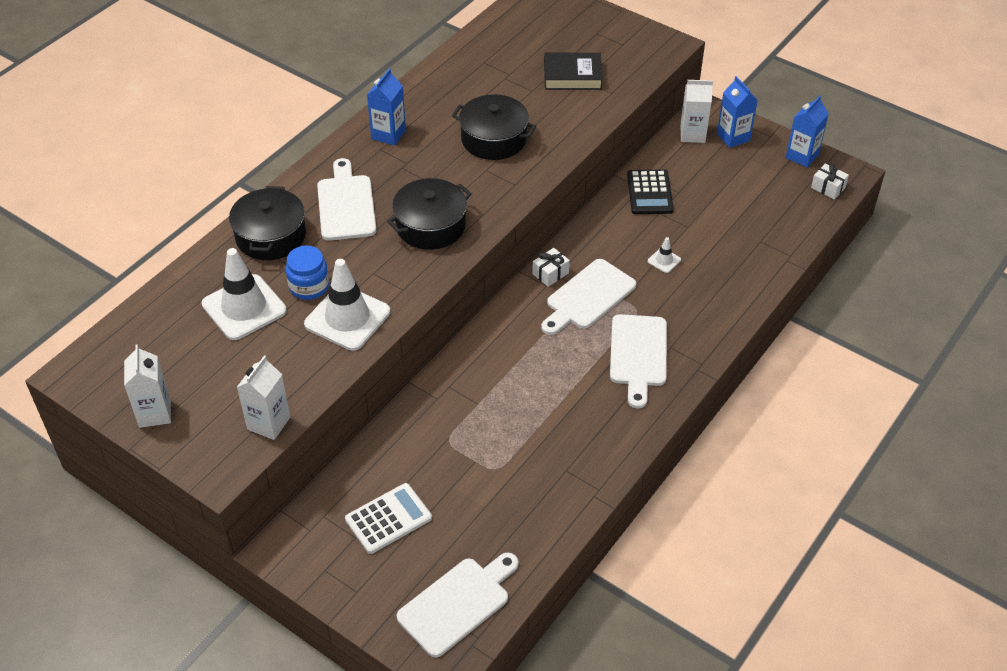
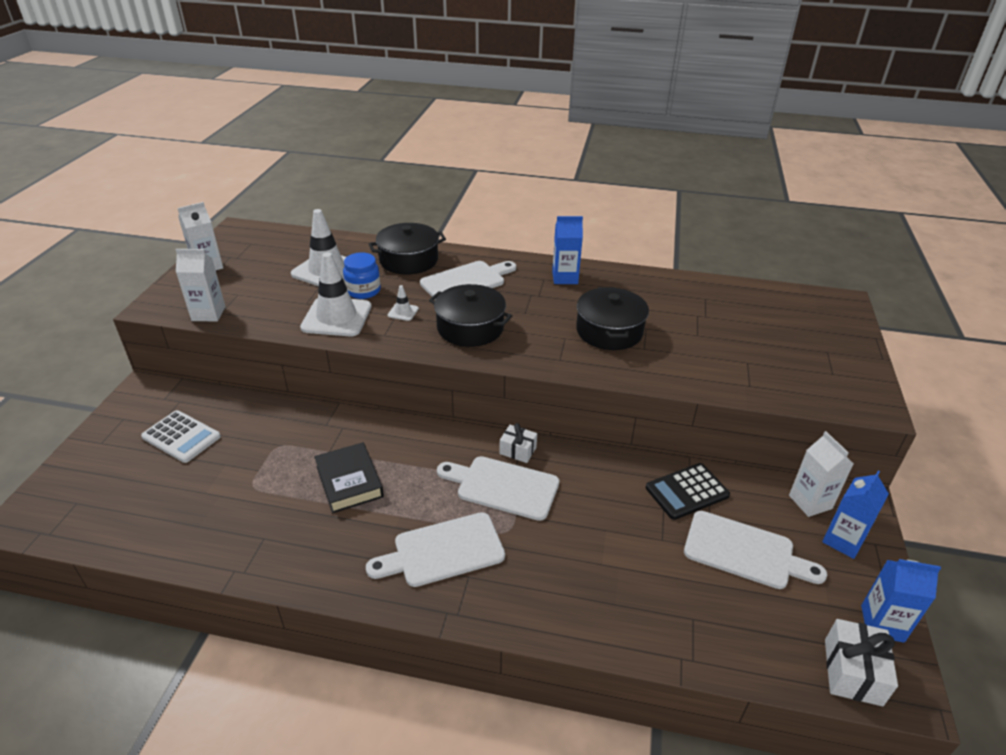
camera: 65 degrees right, 10 degrees down
white cutting board [397,552,519,658] -> white cutting board moved to [684,511,827,589]
black book [544,53,603,90] -> black book moved to [314,442,384,513]
white traffic cone [648,237,681,273] -> white traffic cone moved to [388,285,419,321]
white gift [811,163,849,199] -> white gift [825,619,898,706], size x1.50

